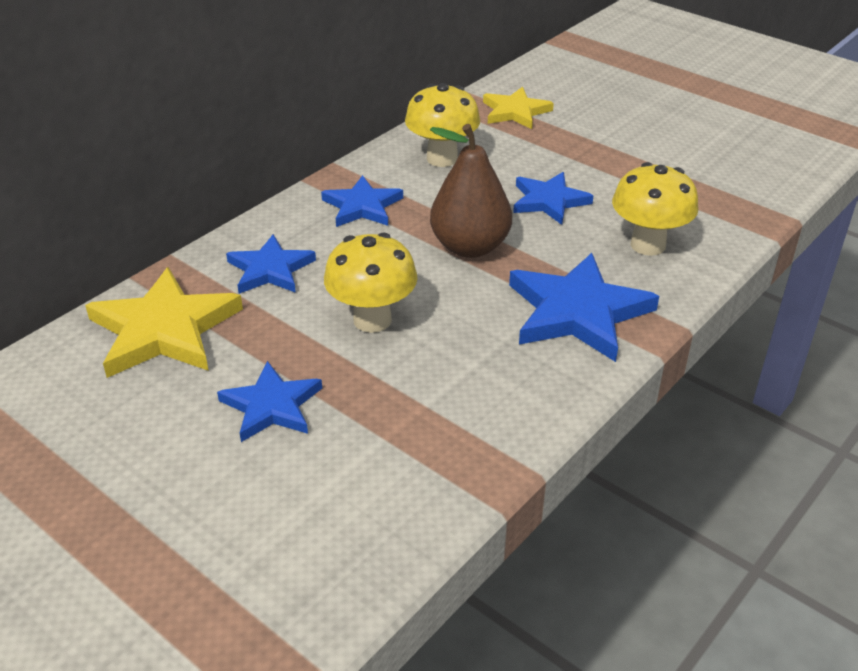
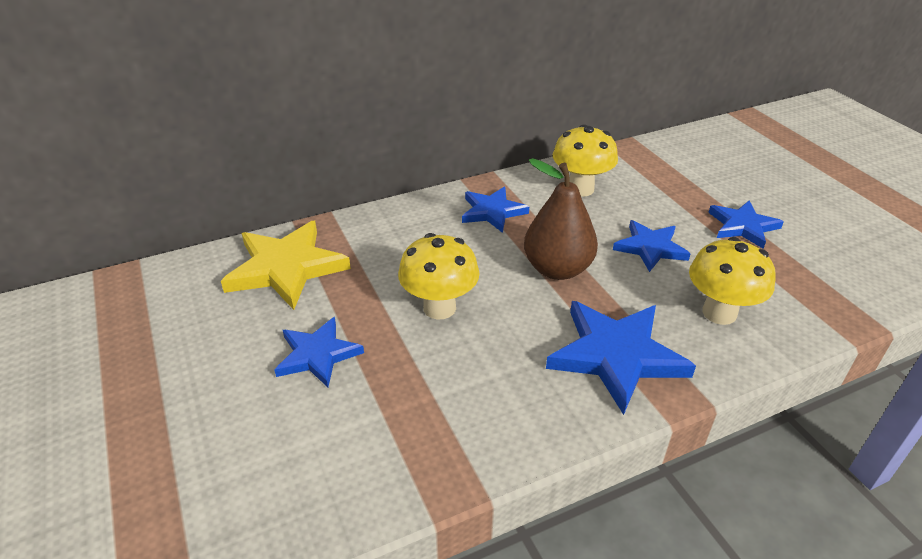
camera: 25 degrees right, 0 degrees up
blue star [226,234,316,294] -> blue star moved to [708,201,784,249]
yellow star [483,87,554,129] -> none

